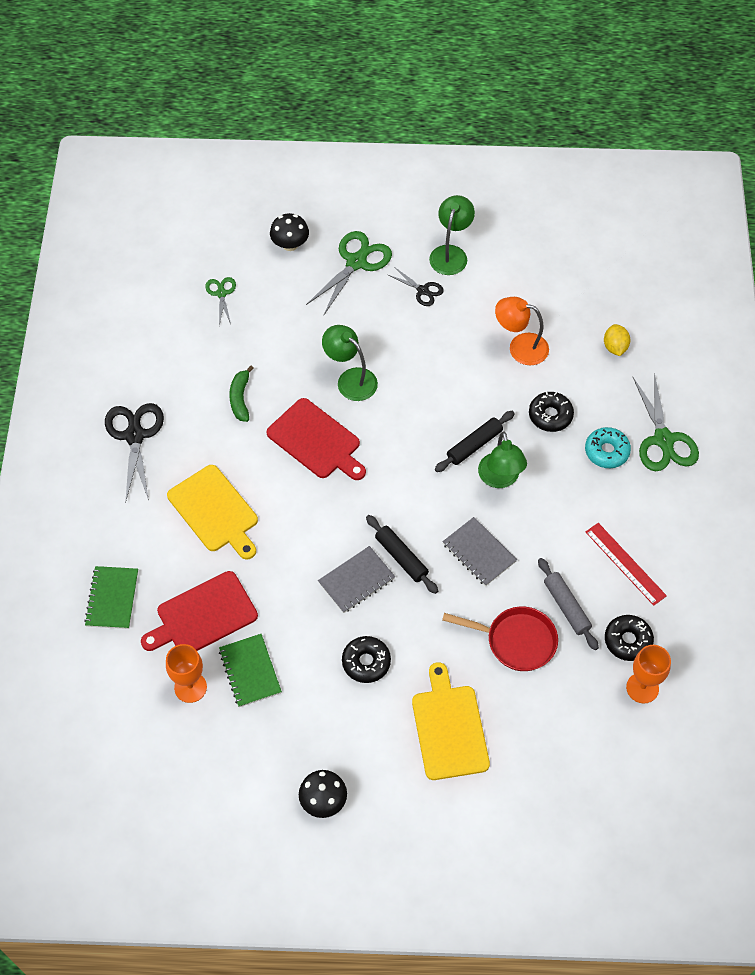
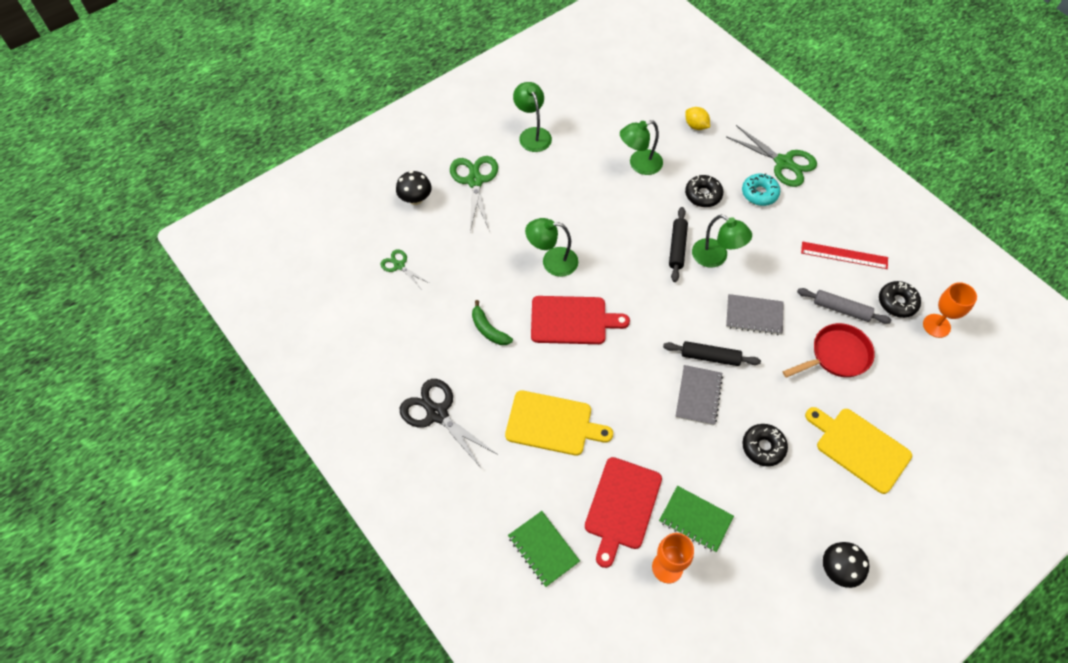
camera: 40 degrees left, 0 degrees up
black scissors [388,267,444,306] -> none
orange lamp [495,297,549,365] -> green lamp [620,120,663,175]

